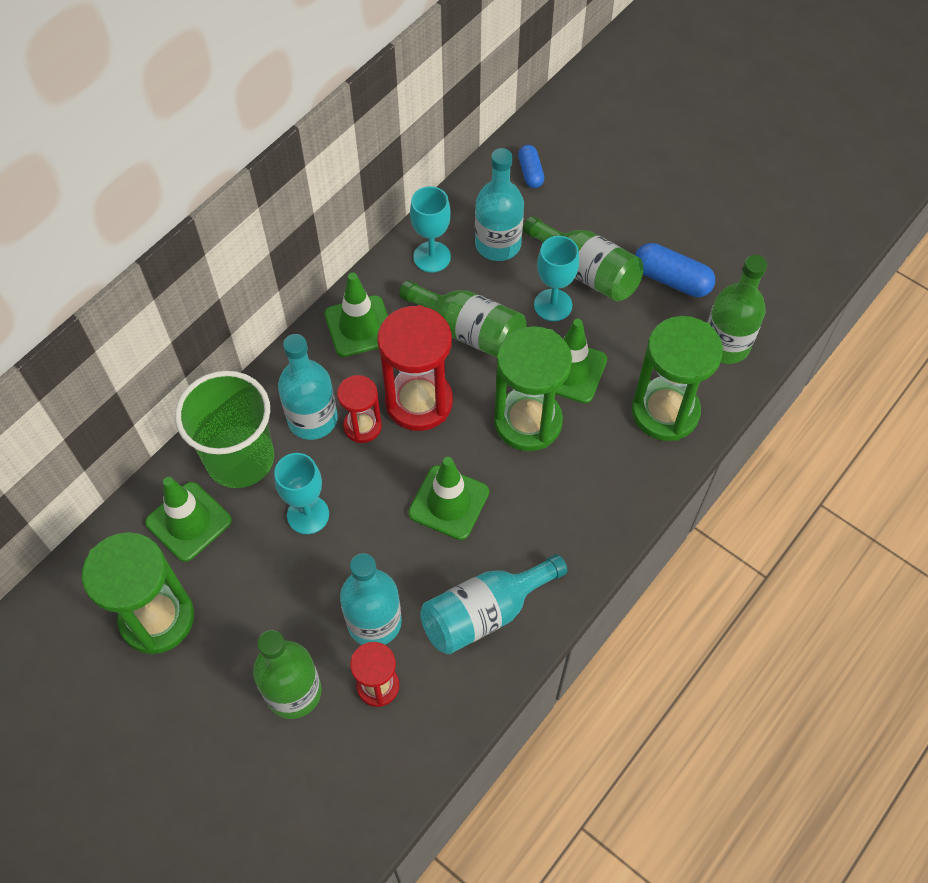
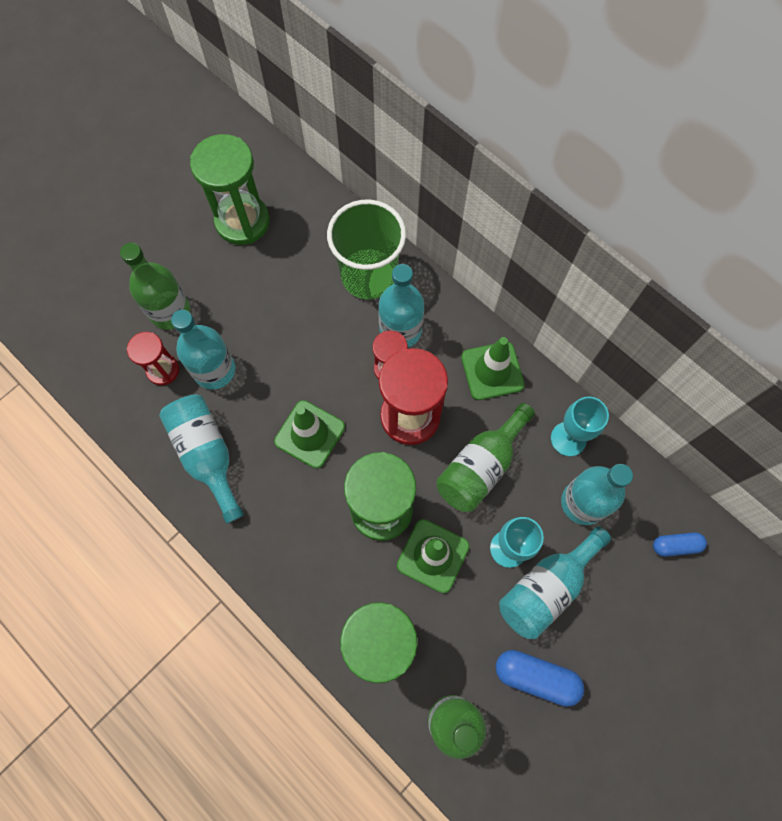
camera: 95 degrees right, 10 degrees up
green traffic cone [145,477,232,562] -> none
turquoise goblet [274,453,329,534] -> none
green bottle [523,216,644,302] -> turquoise bottle [499,526,611,639]
blue capsule [635,243,715,297] -> blue capsule turned 75 degrees clockwise [495,650,584,707]

